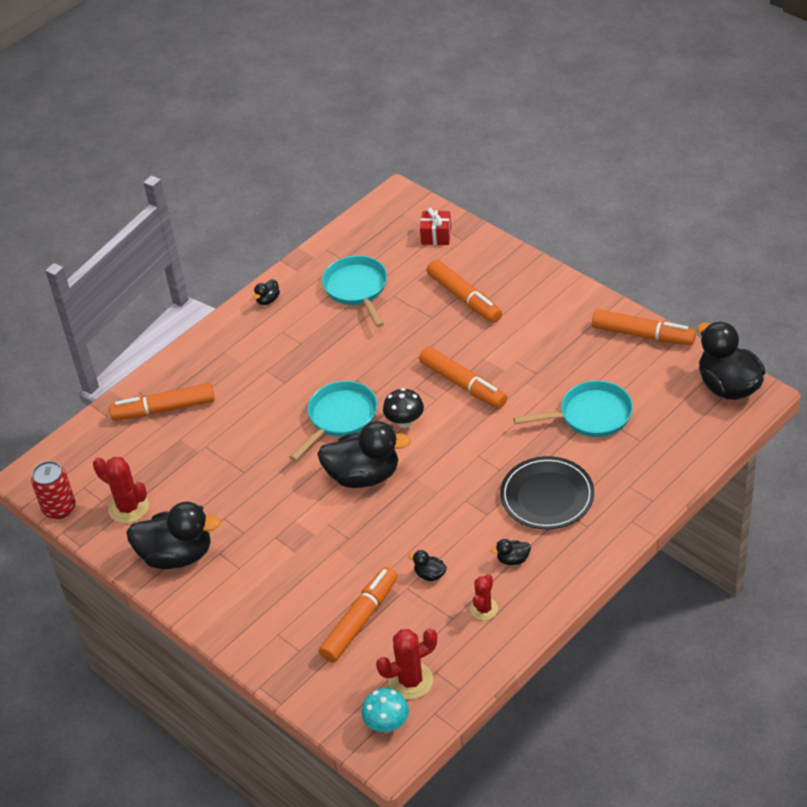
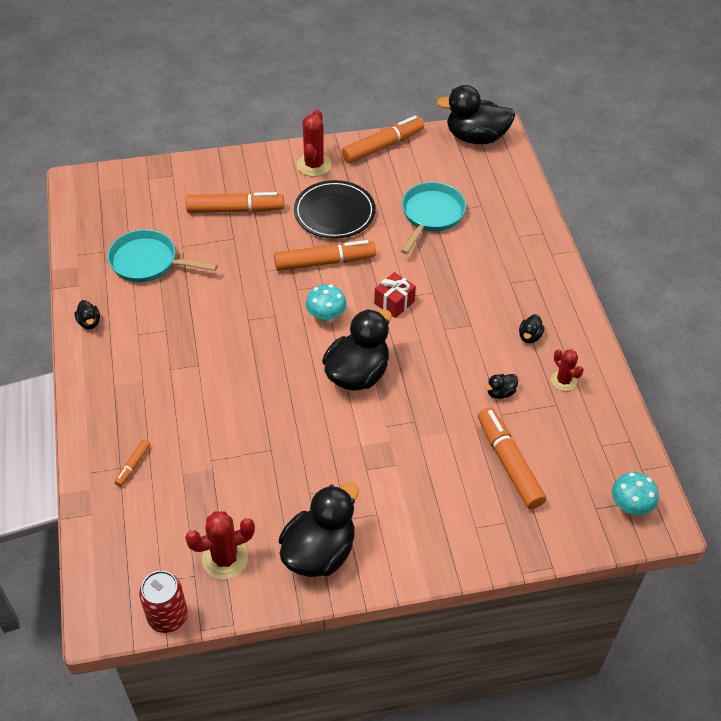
camera: 60 degrees left, 5 degrees up
orange marker [109,383,215,420] -> orange marker [114,439,151,487], size x0.47
turquoise pan [290,381,377,461] -> none
red cactus [376,628,437,699] -> red cactus moved to [297,109,331,177]
black mushroom [383,388,424,428] -> turquoise mushroom [306,284,347,323]
red gift [420,208,451,245] -> red gift moved to [374,272,416,318]
black plate [500,456,594,529] -> black plate moved to [294,180,376,239]

